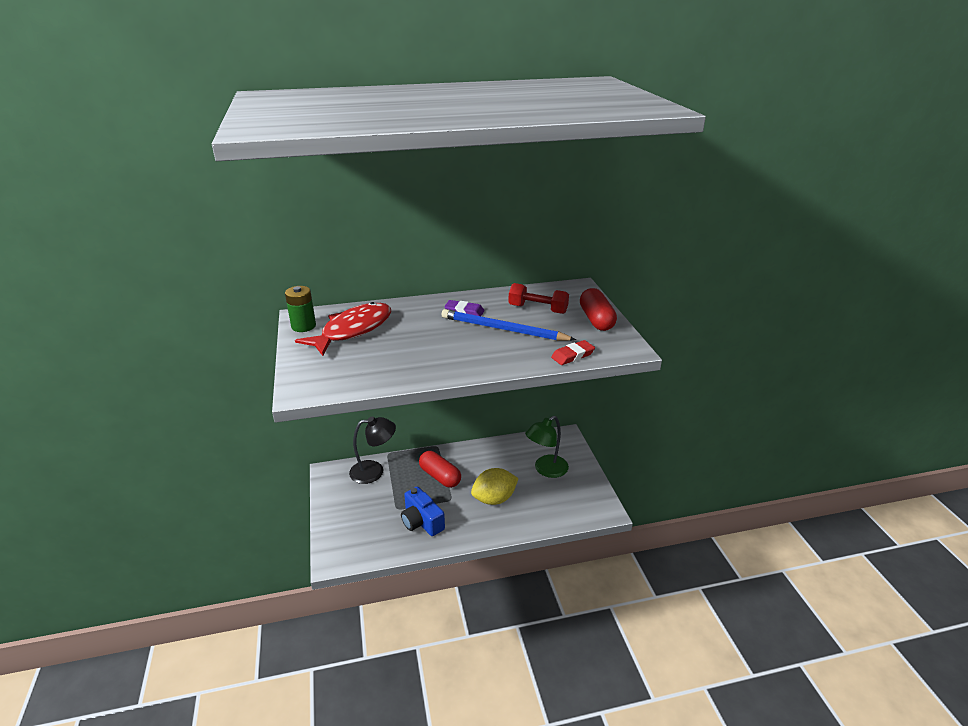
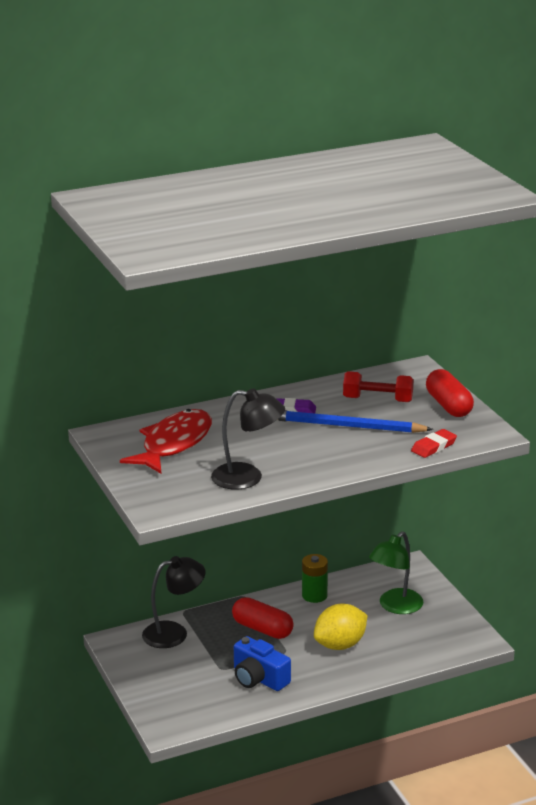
camera: 10 degrees left, 5 degrees down
green battery [285,286,316,332] -> green battery moved to [302,554,328,603]
none -> black lamp [211,388,285,490]

